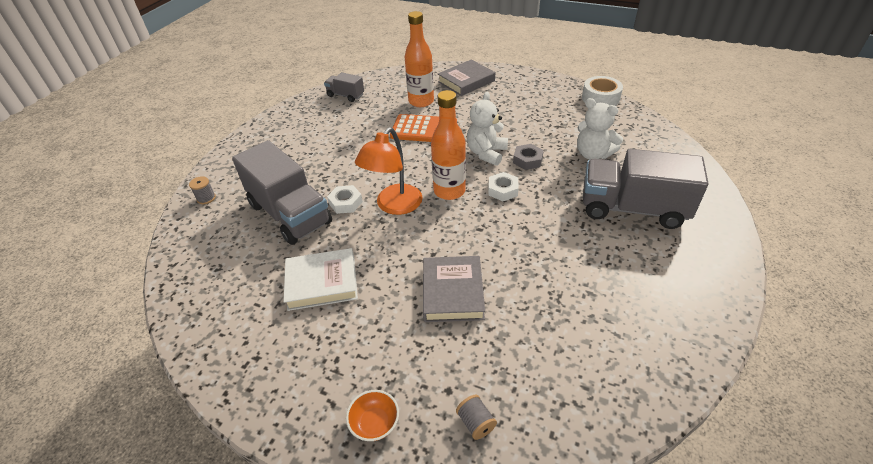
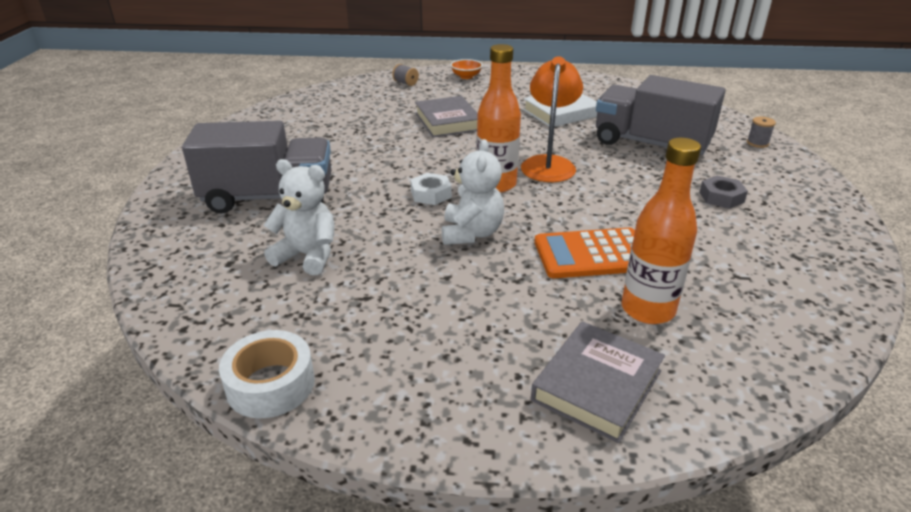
camera: 160 degrees right, 10 degrees down
grey truck [324,72,364,102] -> none
white nut [327,185,363,214] -> none
grey nut [513,144,544,170] -> grey nut moved to [699,175,748,209]

